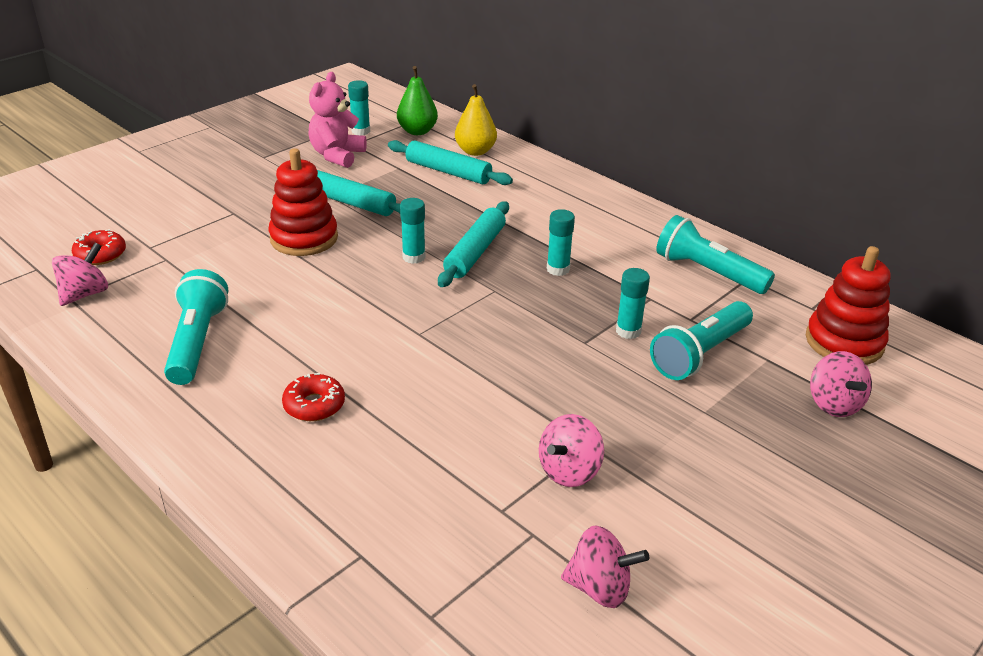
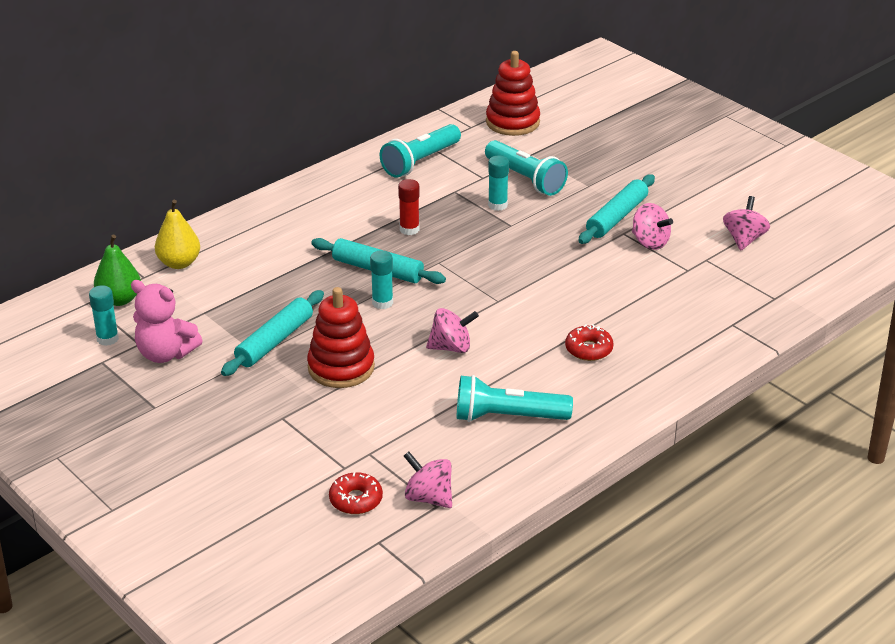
camera: 85 degrees left, 0 degrees up
turquoise rolling pin [388,140,513,185] -> turquoise rolling pin moved to [578,174,655,244]
turquoise glue stick [547,209,575,276] -> red glue stick [398,179,420,235]
pink spinning top [810,351,872,417] -> pink spinning top moved to [426,308,479,353]

